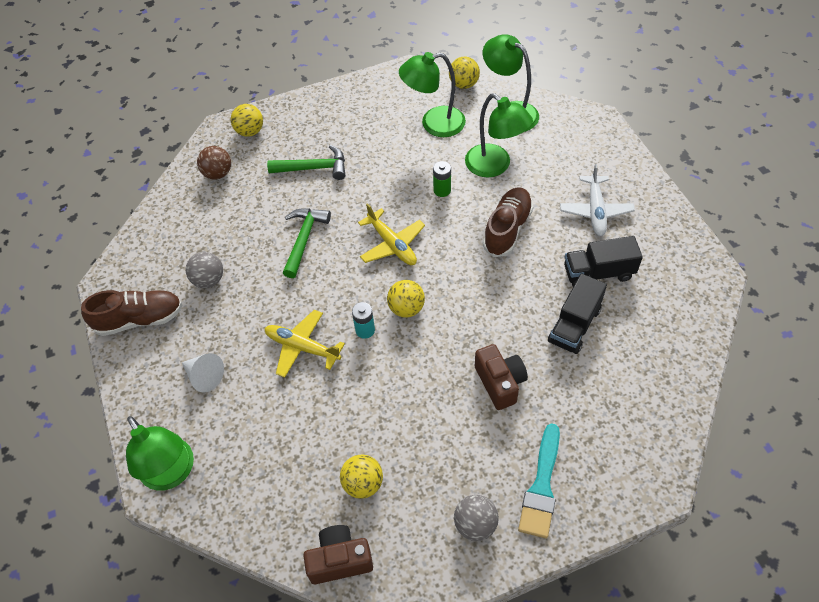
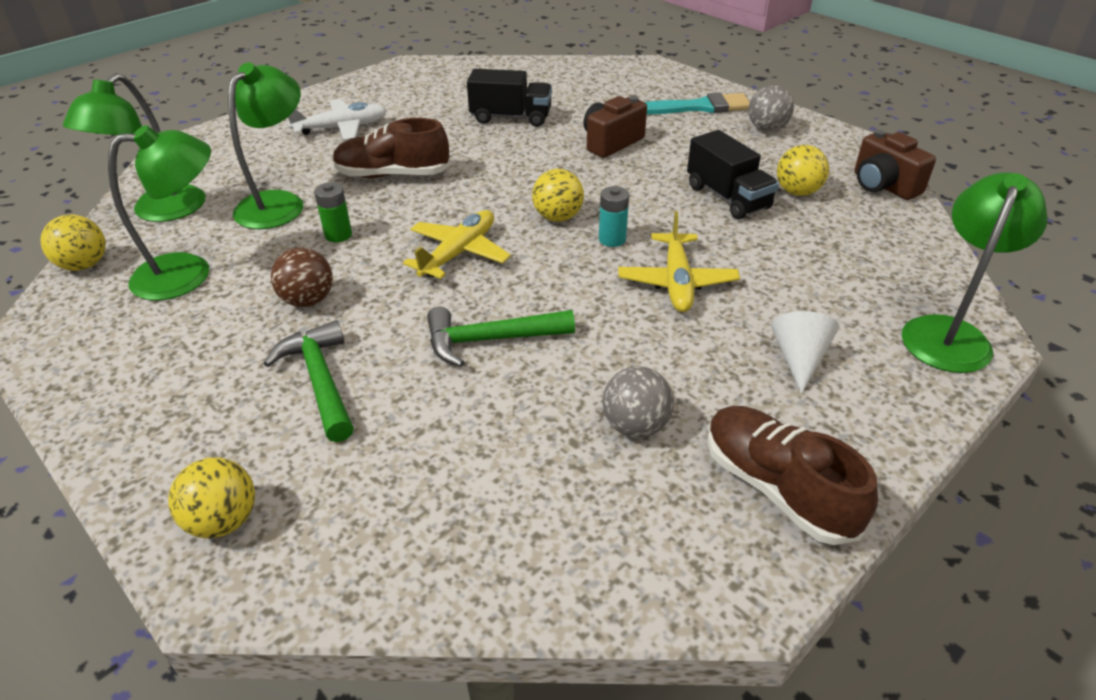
camera: 115 degrees left, 15 degrees down
brown ball [197,146,231,180] -> brown ball moved to [271,248,333,307]
green lamp [399,52,466,137] -> green lamp turned 75 degrees counterclockwise [108,125,211,300]
black truck [564,236,643,286] -> black truck moved to [687,130,779,219]

